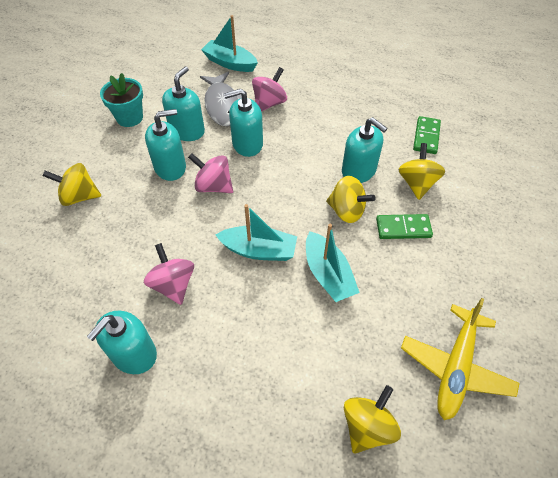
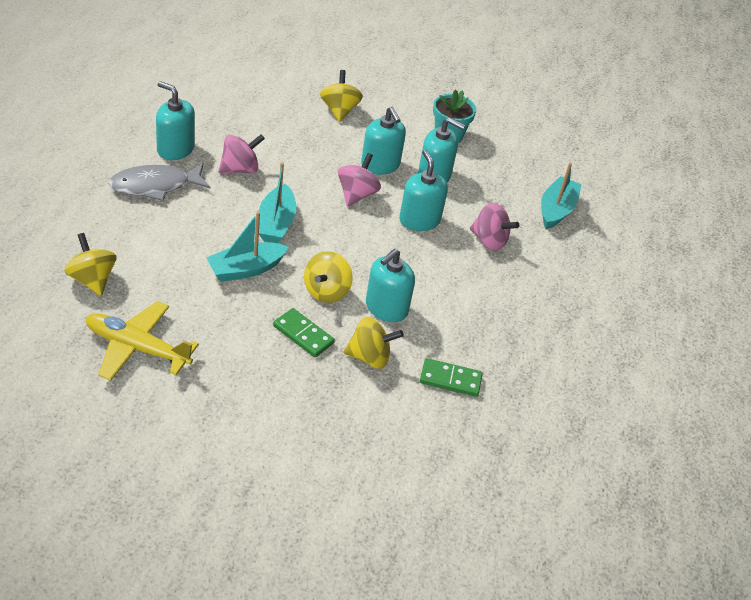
camera: 80 degrees right, 10 degrees down
grey fish [200,72,242,126] -> grey fish moved to [109,163,210,201]
yellow spinning top [344,385,401,454] -> yellow spinning top turned 150 degrees counterclockwise [64,233,116,296]
green domino [376,214,433,239] -> green domino turned 45 degrees counterclockwise [273,308,335,357]

